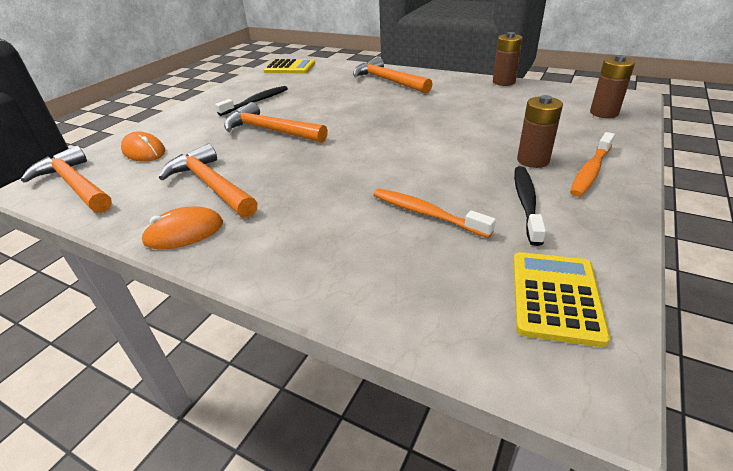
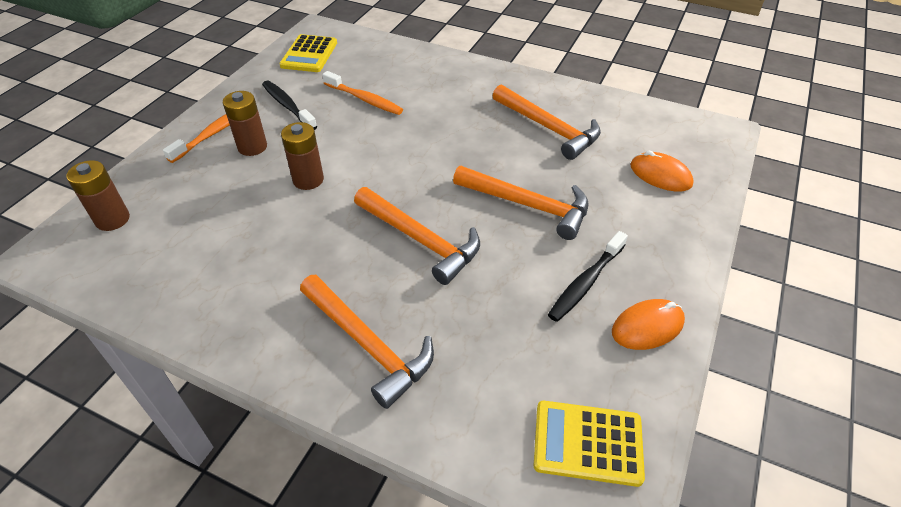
camera: 175 degrees right, 10 degrees up
orange hammer [21,145,112,213] -> orange hammer moved to [354,187,480,285]
orange mouse [141,206,223,249] -> orange mouse moved to [612,299,685,350]
brown battery [493,32,523,86] -> brown battery moved to [281,122,324,190]
black toothbrush [514,166,546,246] -> black toothbrush turned 135 degrees clockwise [262,81,317,130]

